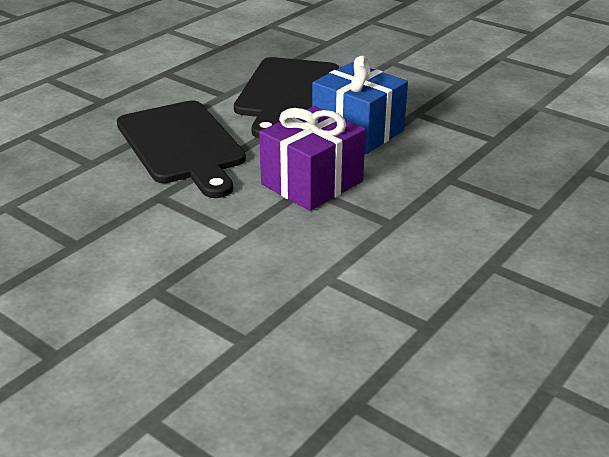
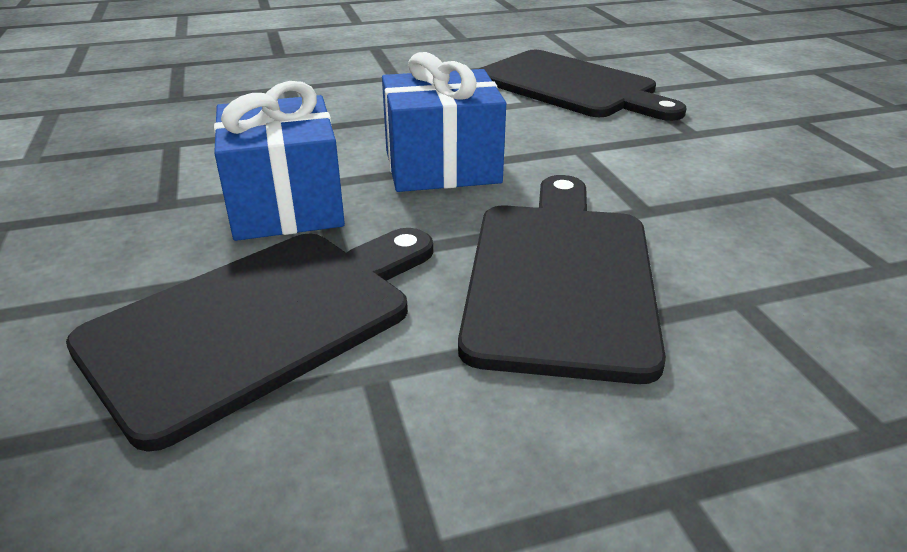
camera: 145 degrees left, 0 degrees up
purple gift [259,106,366,211] -> blue gift [382,52,506,192]
none -> black cutting board [479,50,687,121]

